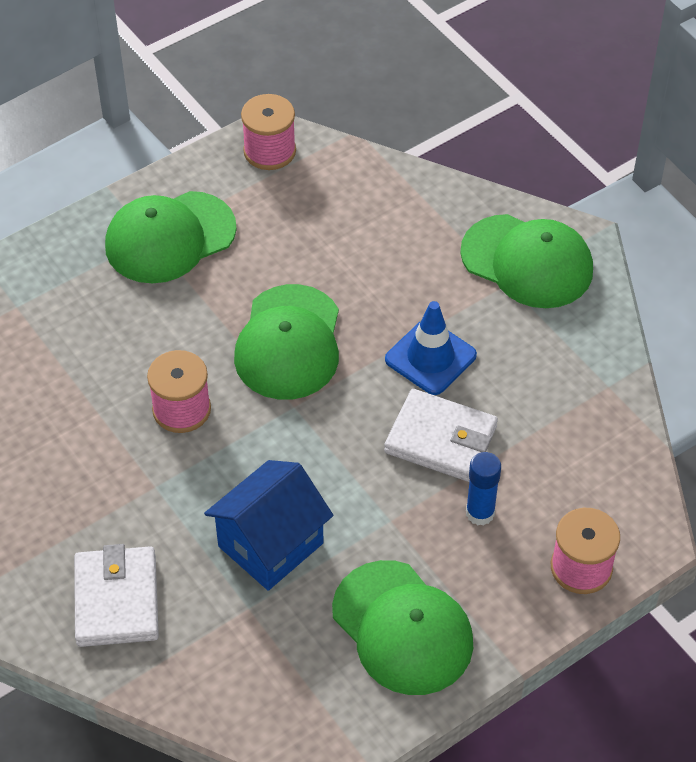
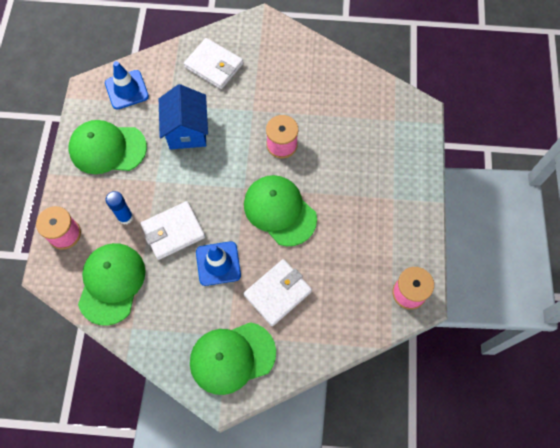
camera: 130 degrees right, 15 degrees up
green cap [105,191,237,283] -> green cap moved to [78,243,146,326]
none -> blue traffic cone [105,61,149,110]
none -> white wallet [244,259,312,326]

